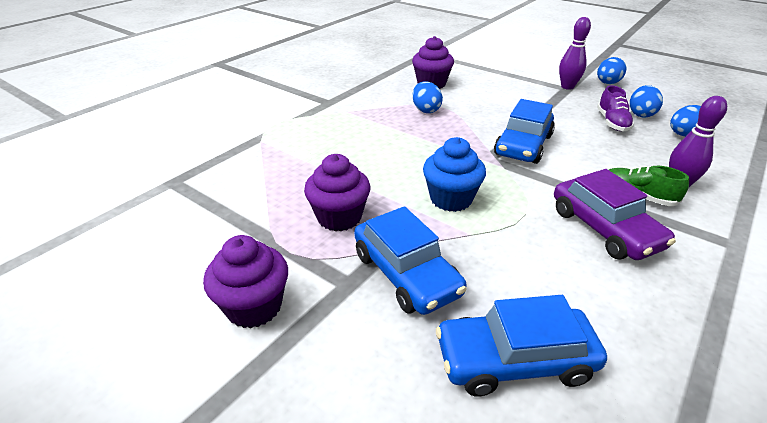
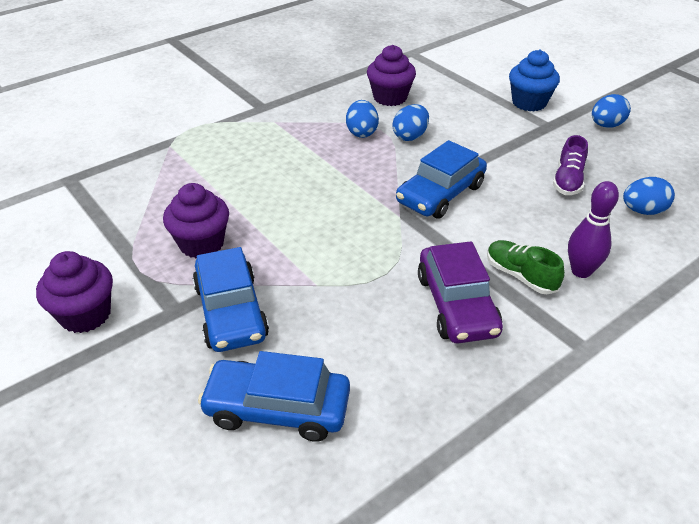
camera: 15 degrees right, 5 degrees up
blue cupcake [423,137,486,212] -> blue cupcake moved to [509,50,560,112]
purple bowling pin [559,17,591,90] -> none
blue egg [630,85,663,118] -> blue egg moved to [393,104,429,141]

